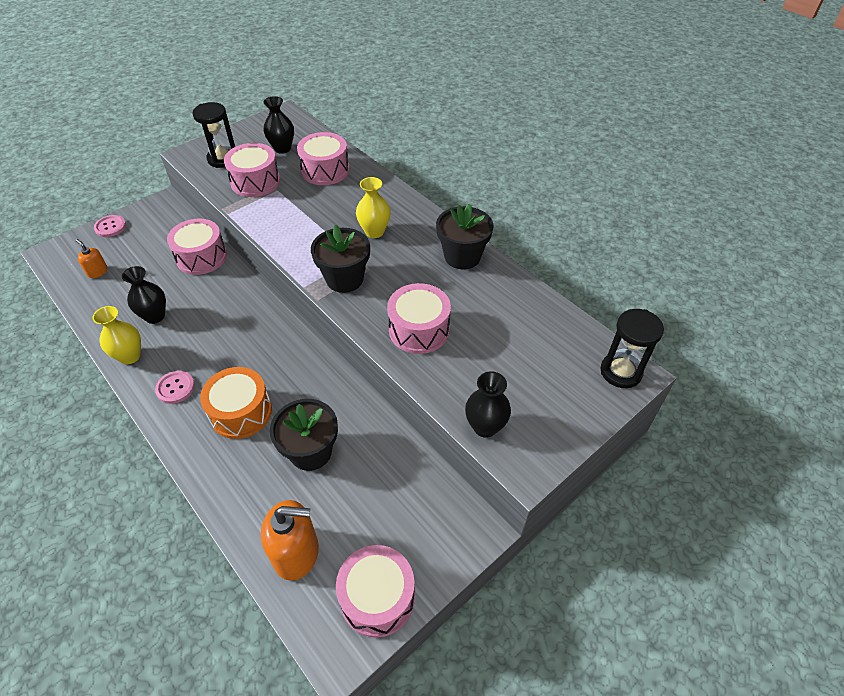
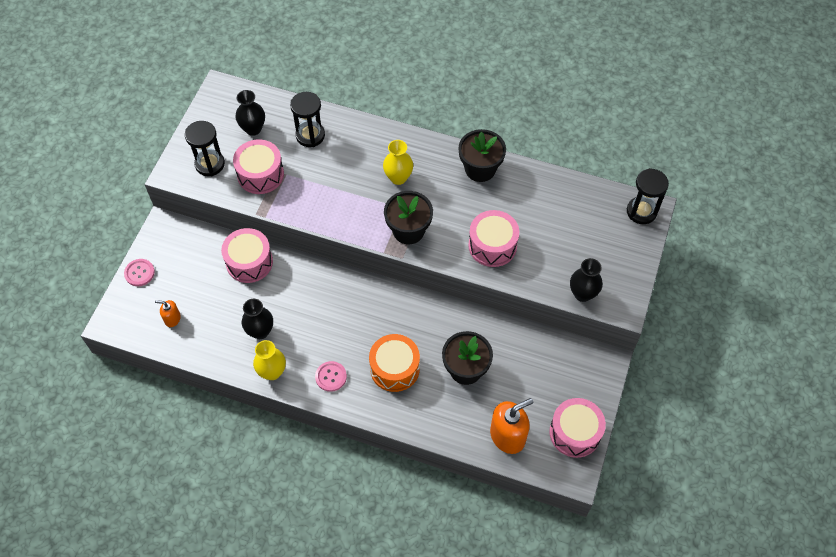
camera: 30 degrees left, 10 degrees up
pink drum [297,132,349,185] -> black hourglass [290,92,325,147]

